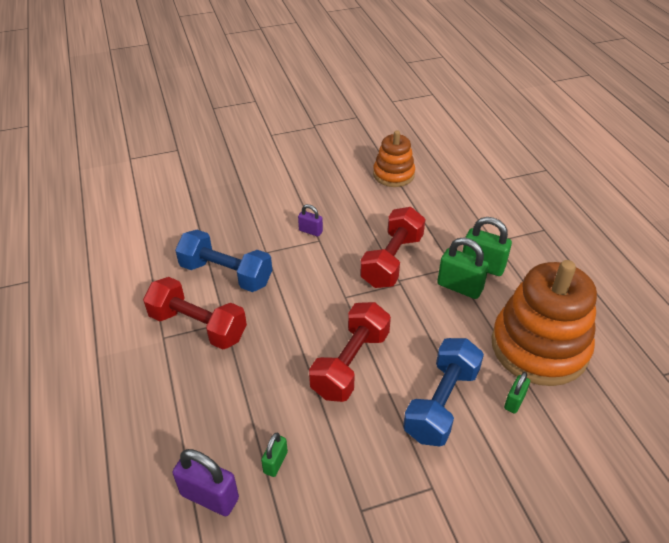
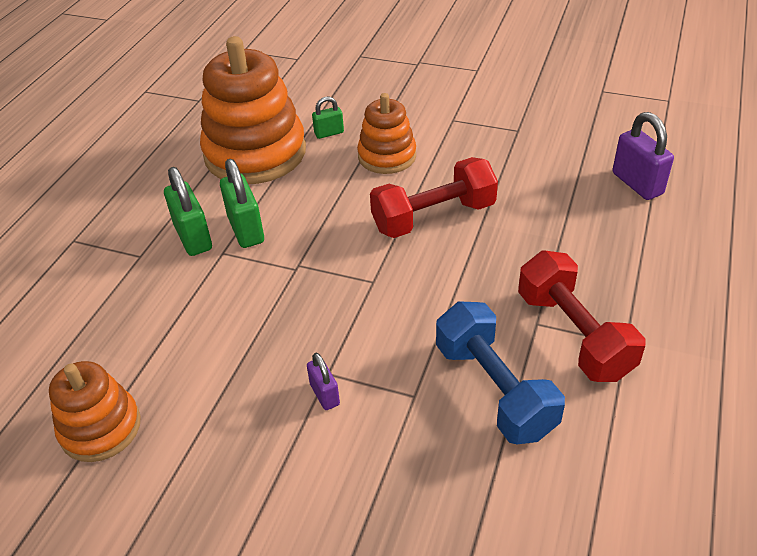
camera: 140 degrees left, 0 degrees up
green padlock [261,433,288,477] -> none
red dumbbell [360,207,425,288] -> none
blue dumbbell [403,338,484,447] -> orange stacking toy [357,93,416,174]

